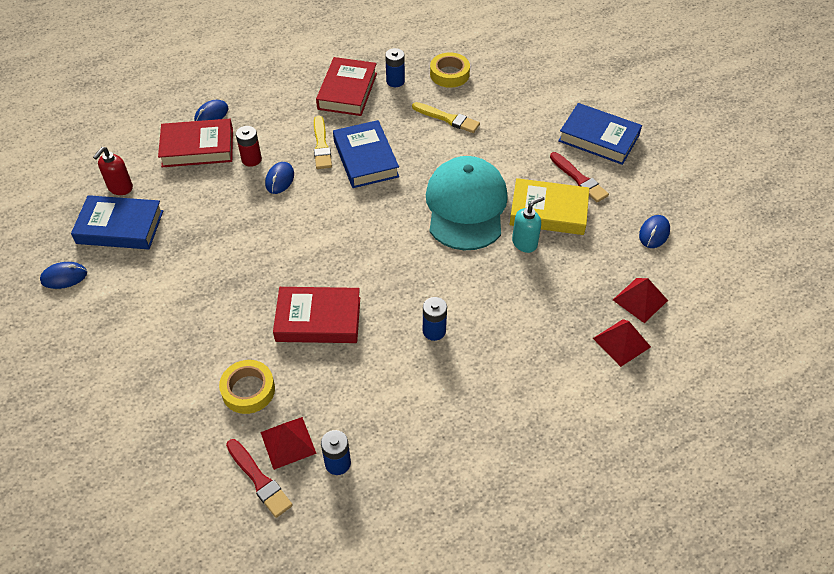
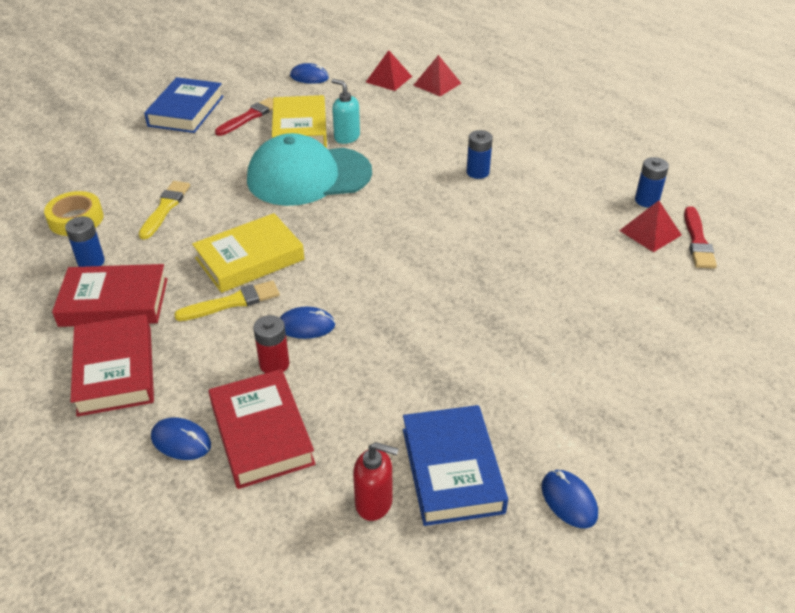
camera: 105 degrees left, 10 degrees down
yellow tape [219,360,275,414] -> none
red brush [226,439,293,518] -> red brush turned 150 degrees clockwise [684,206,717,269]
red book [273,287,360,343] -> red book moved to [70,314,154,417]
blue book [333,120,399,188] -> yellow book [192,213,304,293]

